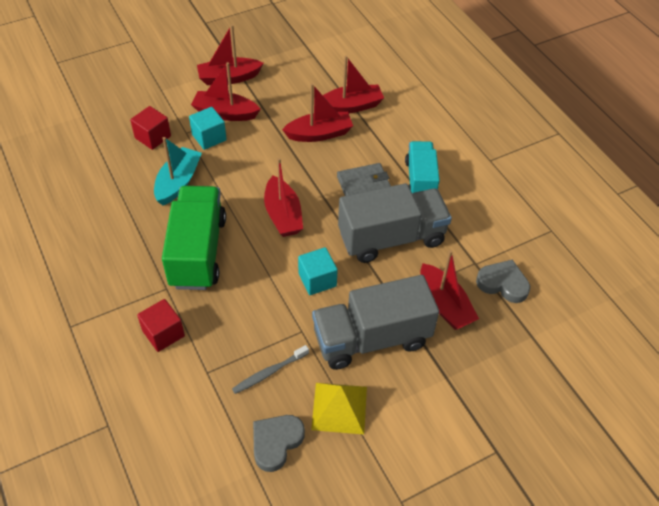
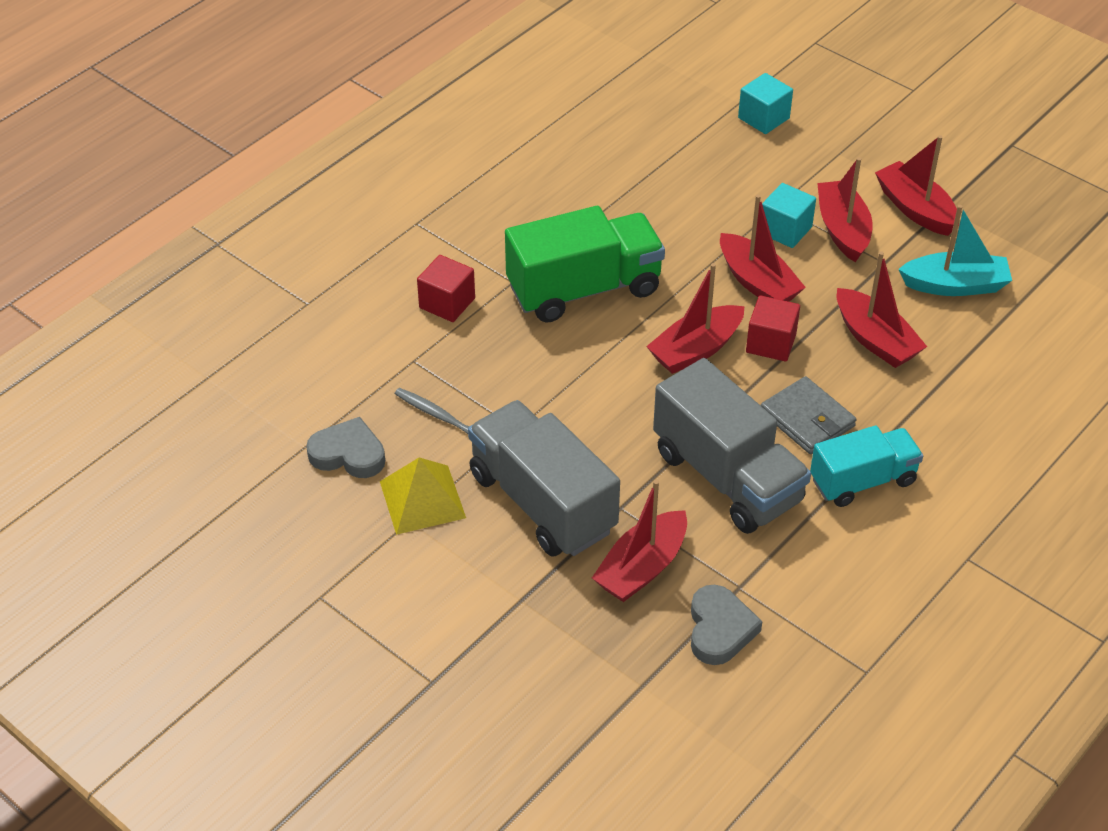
camera: 70 degrees right, 5 degrees down
red cube [130,106,171,150] -> red cube moved to [746,295,800,362]
turquoise boat [154,137,202,206] -> turquoise boat moved to [898,205,1012,296]
turquoise cube [298,247,338,295] -> turquoise cube moved to [738,73,793,134]
red boat [323,56,384,114] -> red boat moved to [720,195,806,302]

